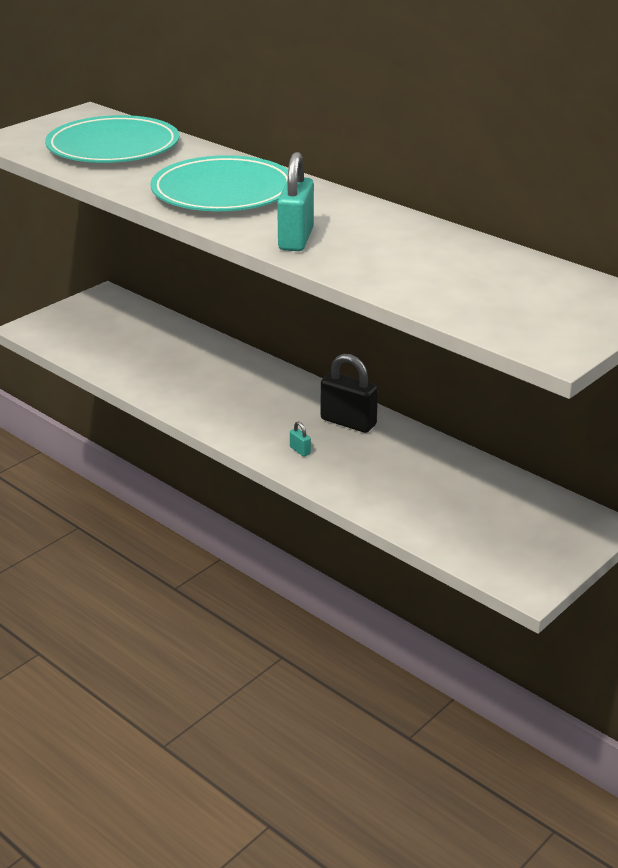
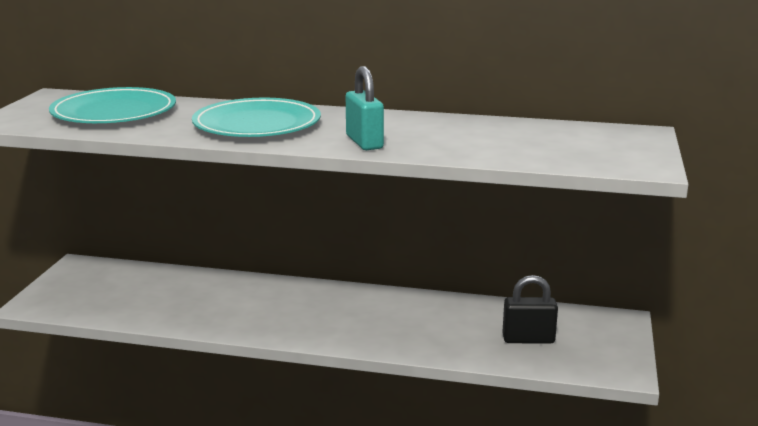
camera: 30 degrees left, 10 degrees down
turquoise padlock [290,421,311,457] -> none
black padlock [321,354,378,433] -> black padlock moved to [502,275,558,344]

